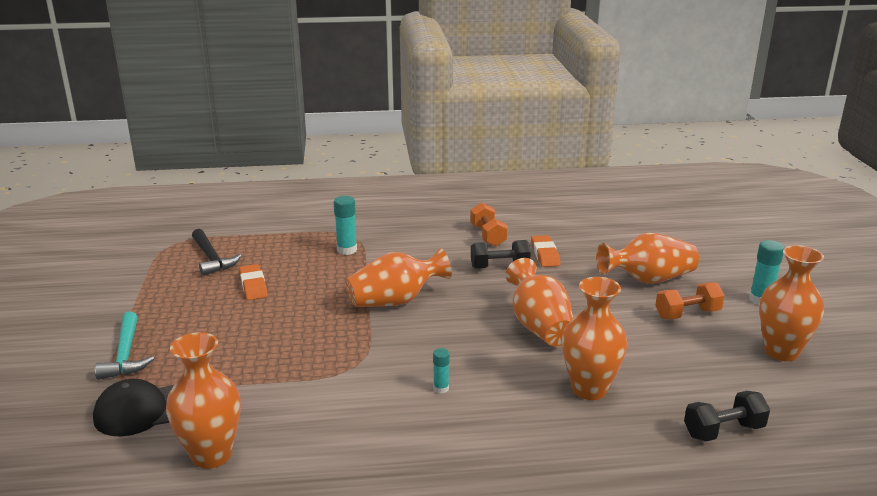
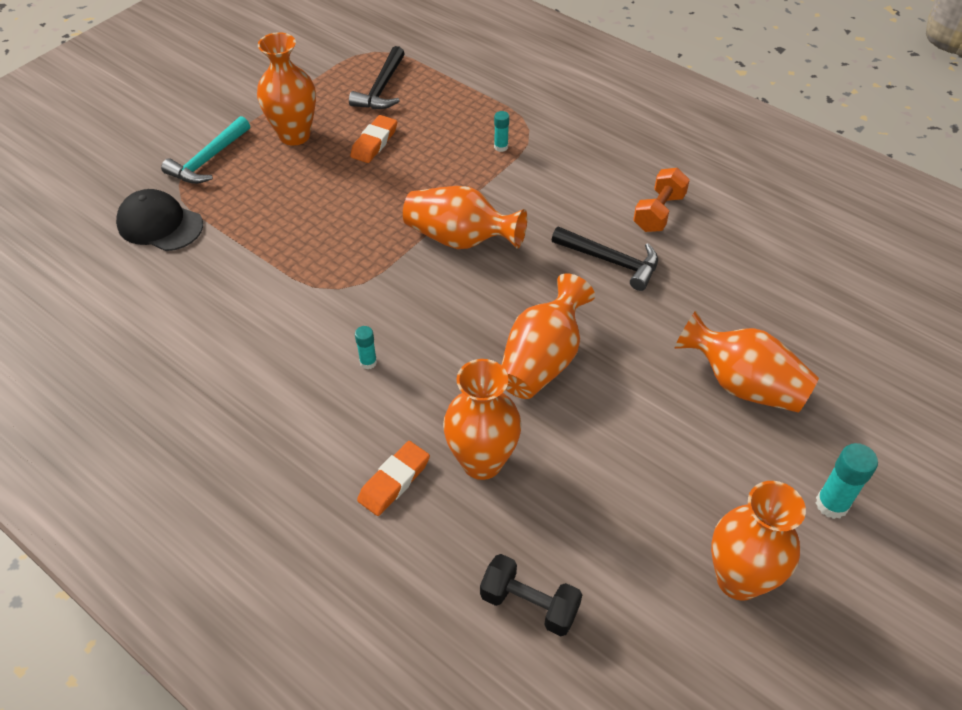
camera: 45 degrees right, 25 degrees up
orange vase [166,332,241,469] -> orange vase moved to [257,32,316,146]
turquoise glue stick [334,196,357,255] -> turquoise glue stick [494,111,509,152], size x0.59
black dumbbell [471,240,531,269] -> black hammer [552,226,658,291]
orange eraser [531,235,561,267] -> orange eraser moved to [357,441,430,516]
orange dumbbell [655,282,725,319] -> none

